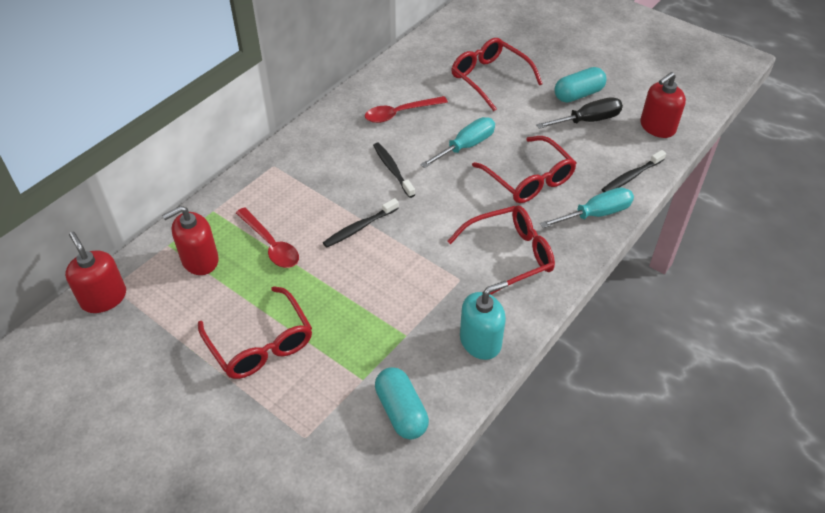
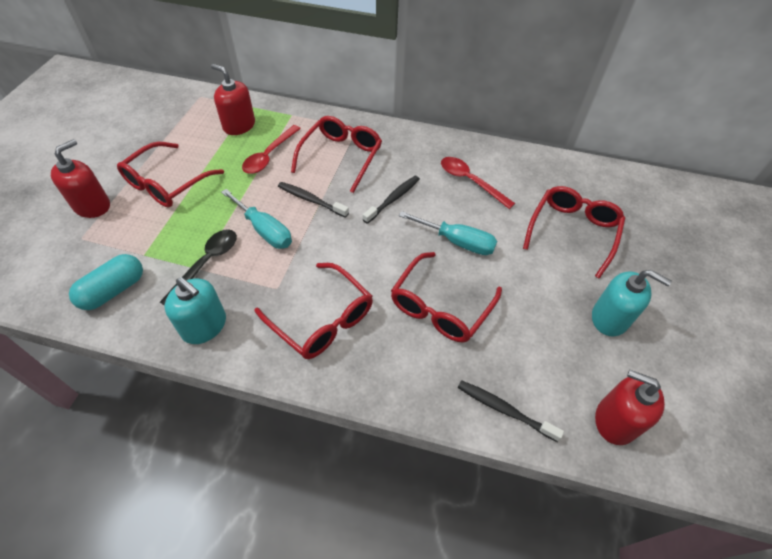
camera: 65 degrees right, 5 degrees up
red soap dispenser [65,232,126,313] -> red soap dispenser moved to [51,139,110,218]
black screwdriver [536,97,623,129] -> none
turquoise screwdriver [540,188,634,228] -> turquoise screwdriver moved to [221,189,292,249]
turquoise capsule [554,67,607,103] -> turquoise soap dispenser [592,270,672,336]
none -> black spoon [160,229,237,306]
none -> red glasses [291,116,382,193]

